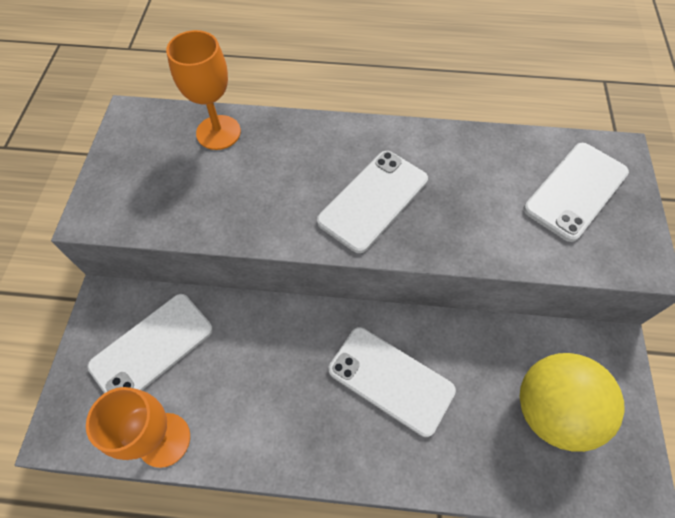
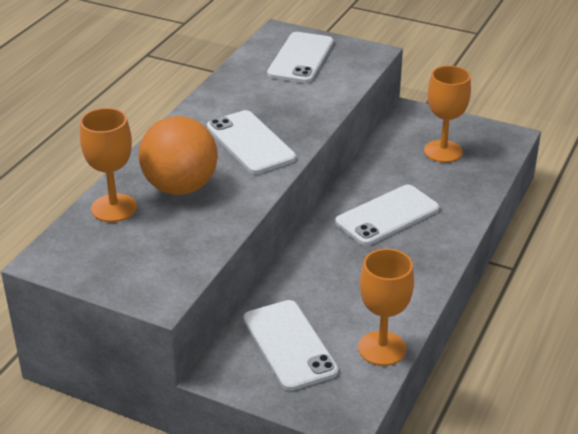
camera: 70 degrees left, 25 degrees down
yellow ball [520,353,625,452] -> orange goblet [424,65,471,163]
white phone [524,143,629,242] -> white phone turned 45 degrees clockwise [267,32,334,83]
none -> orange ball [138,116,218,195]

